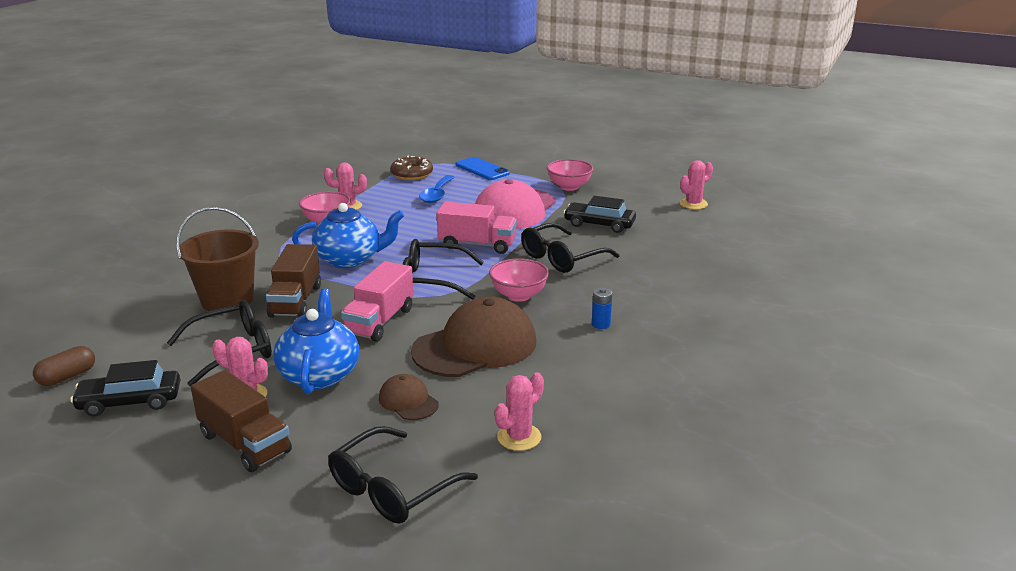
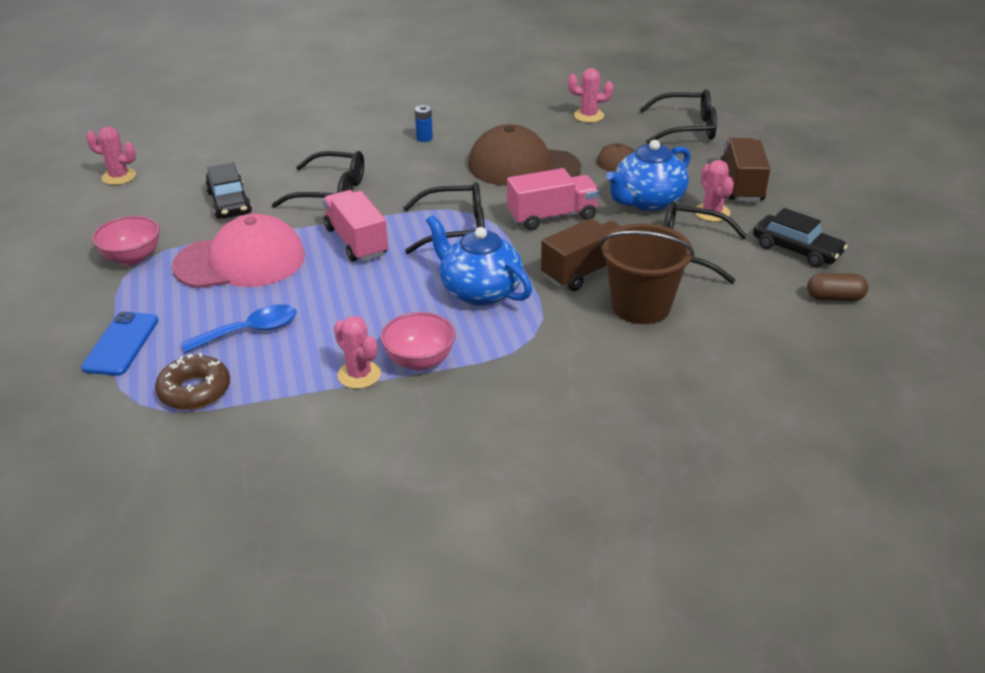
camera: 130 degrees left, 10 degrees up
black glasses [403,239,484,300] -> black glasses turned 60 degrees counterclockwise [403,182,485,254]
pink bowl [489,258,549,302] -> none

